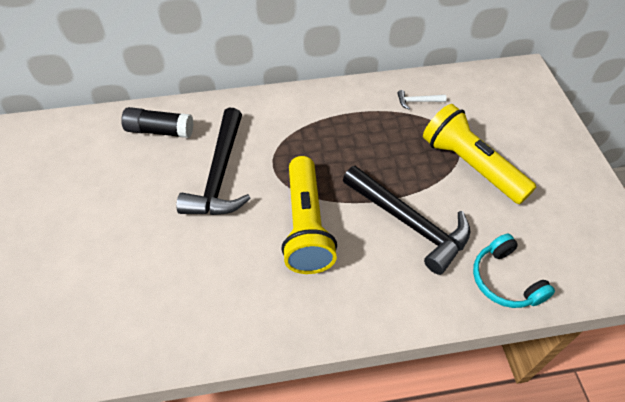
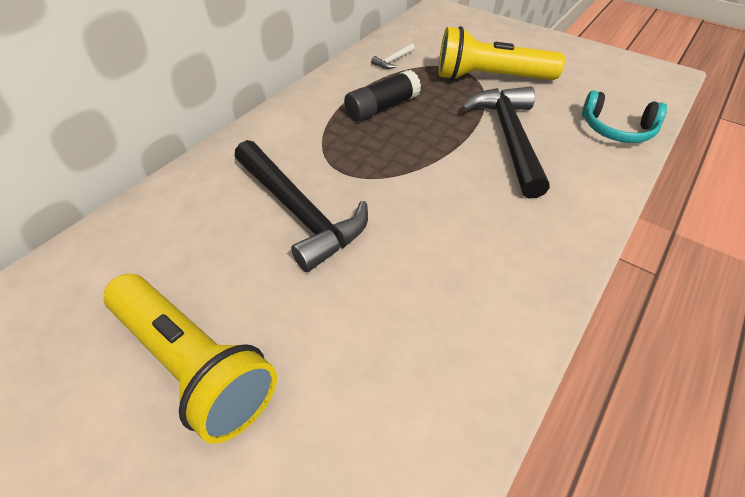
camera: 45 degrees left, 5 degrees down
black glue stick [121,107,194,138] -> black glue stick moved to [344,70,421,122]
yellow flashlight [281,156,337,274] -> yellow flashlight moved to [103,274,277,444]
black hammer [343,166,470,275] -> black hammer turned 90 degrees counterclockwise [461,87,550,198]

